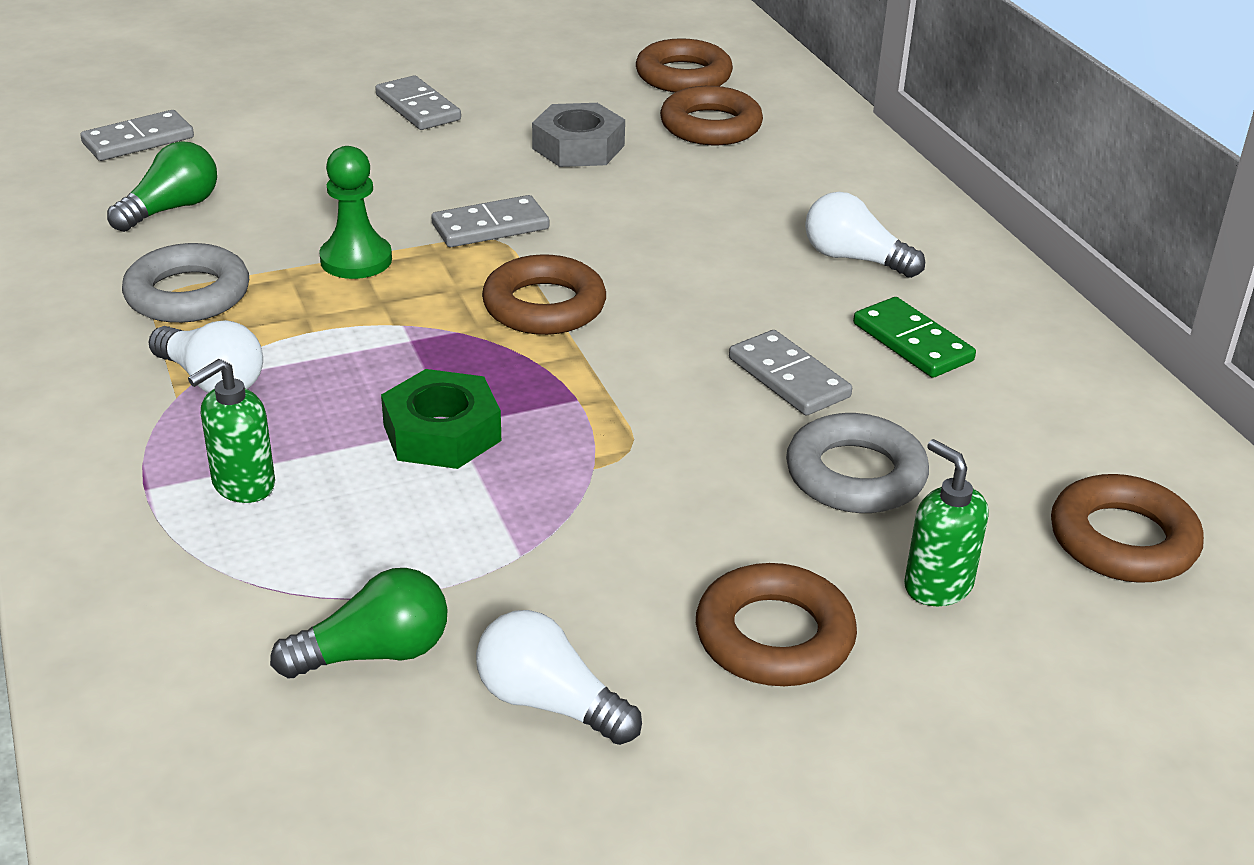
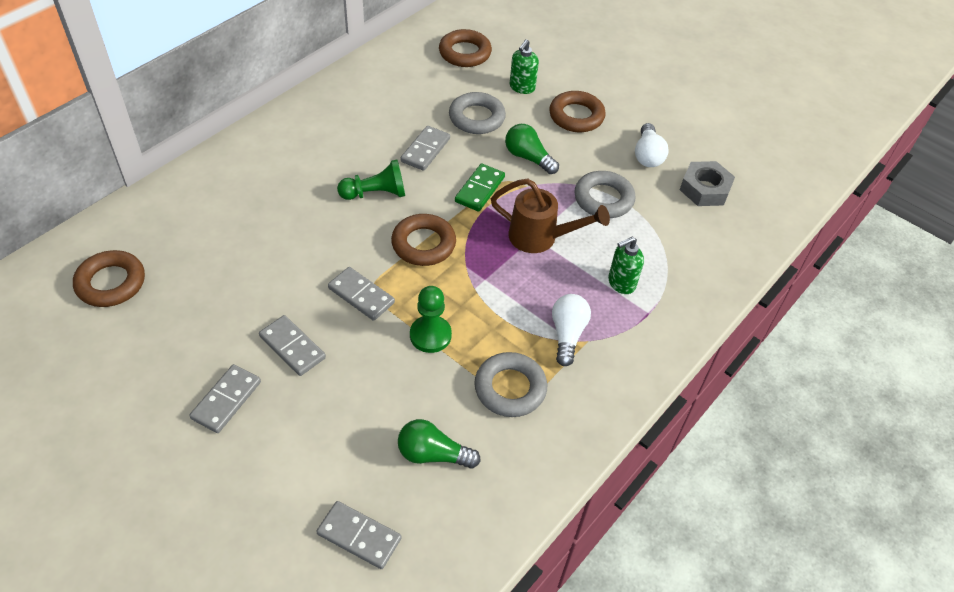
camera: 120 degrees left, 15 degrees up
green soap dispenser [188,359,275,503] -> green soap dispenser turned 135 degrees clockwise [608,237,644,294]
green light bulb [270,568,448,678] -> green light bulb moved to [505,124,559,174]
green nut [381,369,501,469] -> brown watering can [491,178,610,253]
grey nut [532,103,625,167] -> grey nut moved to [680,161,735,206]
brown ring [660,86,763,145] -> none
white light bulb [805,192,925,278] -> none
green domino [853,297,976,378] -> green domino moved to [455,163,505,212]
none -> grey domino [259,315,326,376]
none -> green pawn [337,159,405,200]
none -> grey ring [574,171,635,218]

